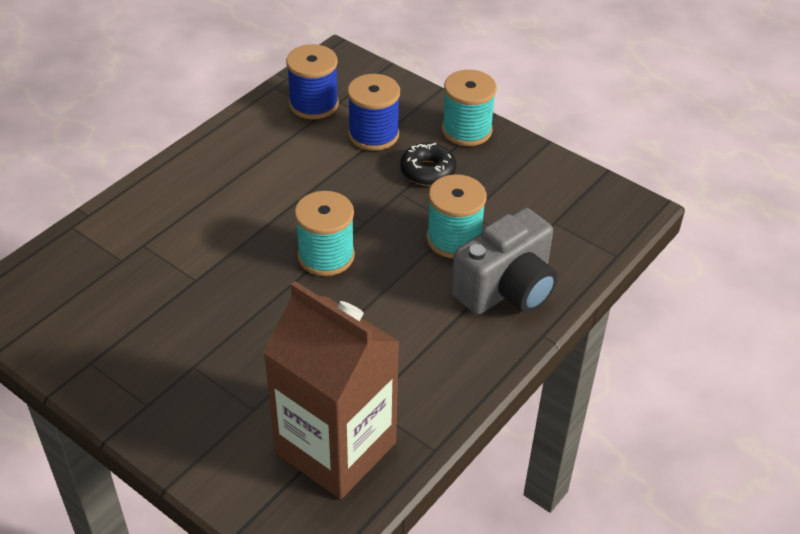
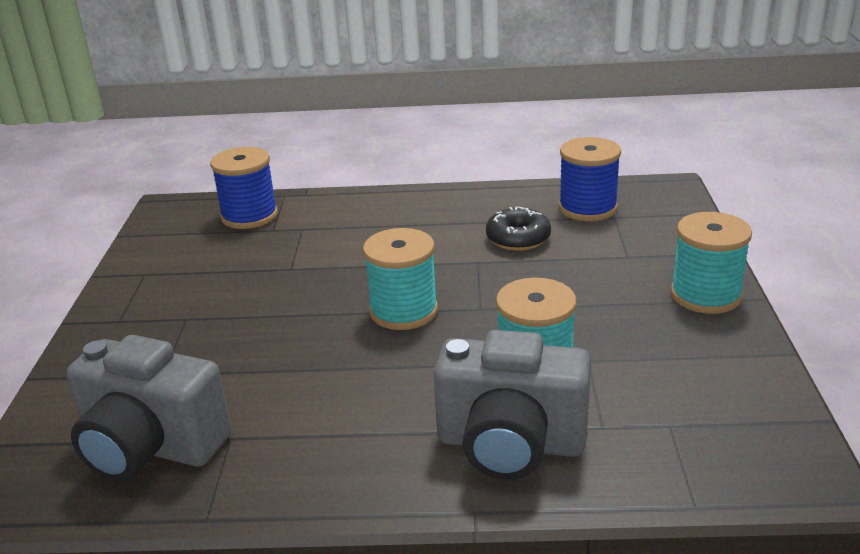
camera: 55 degrees right, 15 degrees down
brown carton [263,281,399,499] -> grey camera [67,335,232,481]
blue spool [347,74,400,151] -> blue spool moved to [210,147,278,229]
black donut [400,143,456,186] -> black donut moved to [486,206,551,251]

